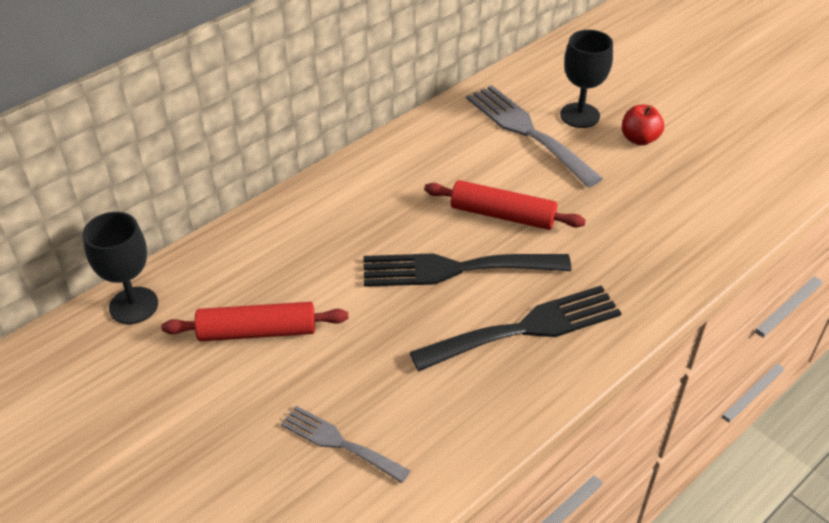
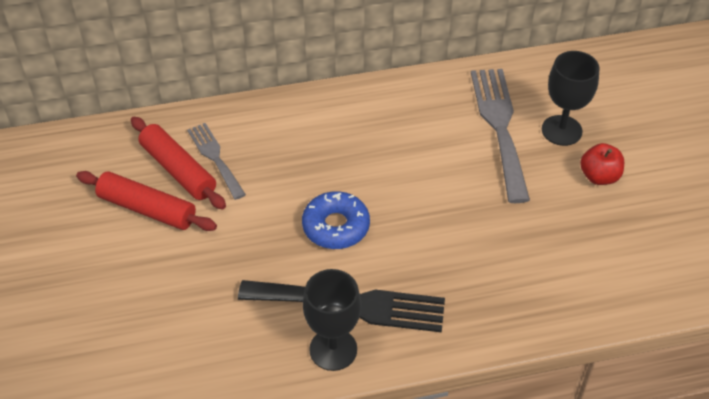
camera: 30 degrees right, 5 degrees up
black goblet [83,212,158,324] -> black goblet moved to [303,269,361,371]
grey fork [281,406,410,483] -> grey fork moved to [187,123,246,200]
black fork [363,253,571,287] -> blue donut [302,191,370,249]
red rolling pin [424,180,586,230] -> red rolling pin moved to [131,117,226,210]

